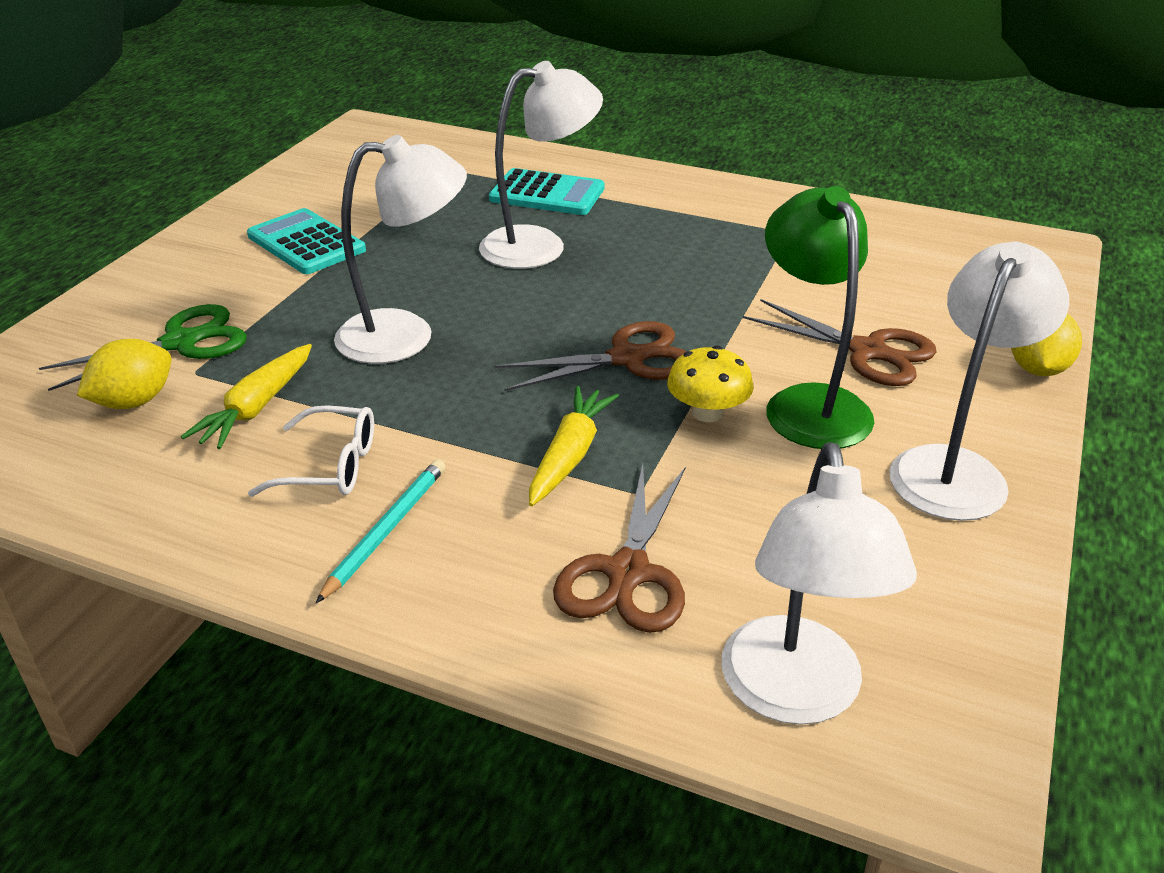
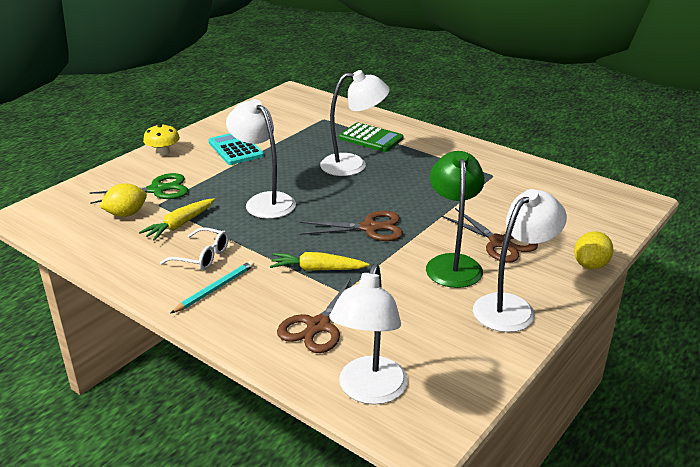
camera: 15 degrees right, 5 degrees down
white lamp [334,135,467,364] -> white lamp turned 135 degrees counterclockwise [226,99,296,219]
turquoise calculator [489,168,605,215] -> green calculator [339,122,404,152]
yellow carrot [529,386,619,506] -> yellow carrot turned 120 degrees counterclockwise [270,252,369,271]
yellow mushroom [667,346,754,422] -> yellow mushroom moved to [143,124,180,155]

